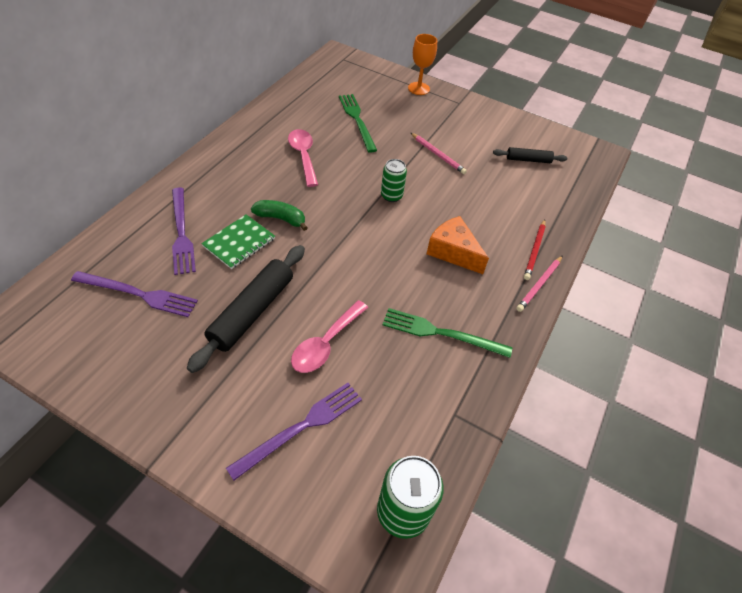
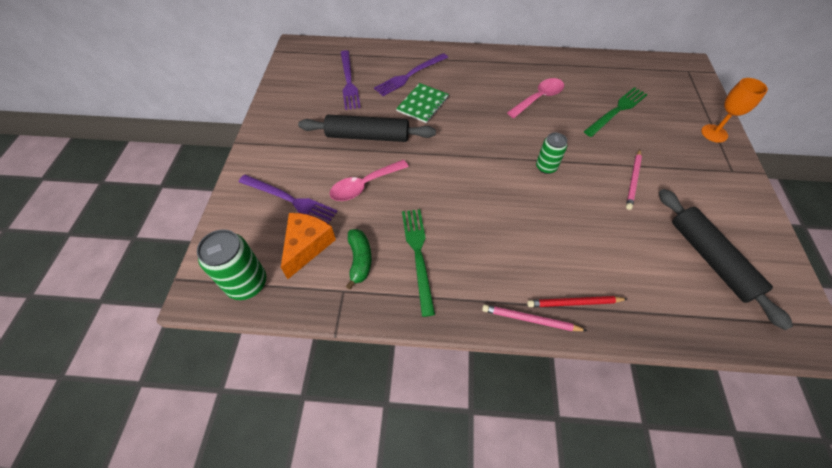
camera: 70 degrees right, 5 degrees up
green notebook [201,214,275,269] -> green notebook turned 75 degrees counterclockwise [396,83,449,123]
green banana [251,200,308,231] -> green banana moved to [346,229,372,289]
pink spoon [291,300,368,373] -> pink spoon turned 45 degrees counterclockwise [330,160,409,201]
orange cheese [427,216,489,274] -> orange cheese moved to [281,213,336,279]
black rolling pin [493,147,567,163] -> black rolling pin [659,189,793,330], size x1.81

